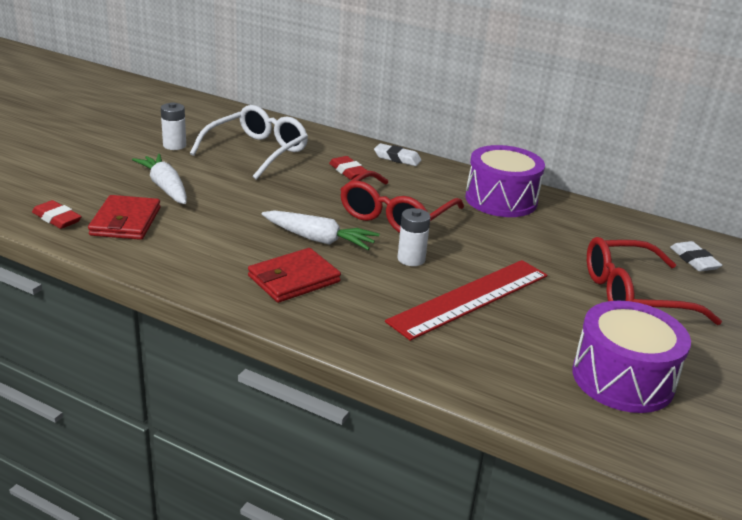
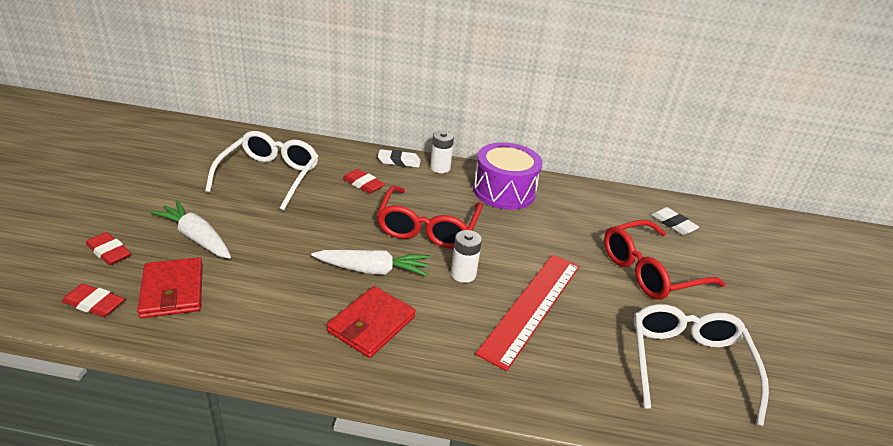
camera: 20 degrees left, 5 degrees up
white battery [161,102,186,150] -> white battery moved to [430,131,454,173]
purple drum [572,301,691,413] -> white glasses [634,304,769,426]
none -> red eraser [86,232,131,265]

